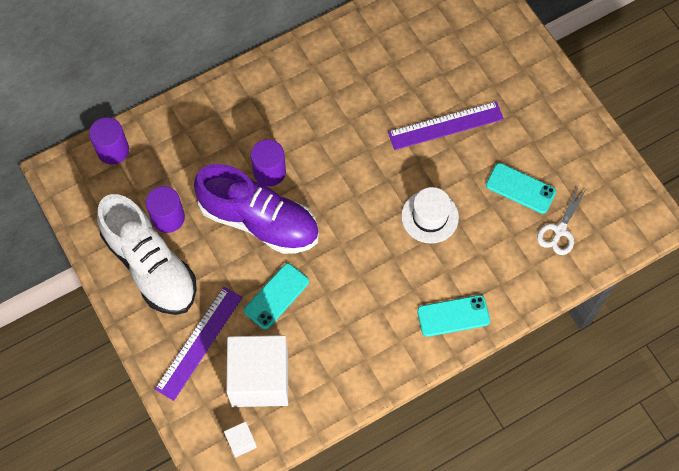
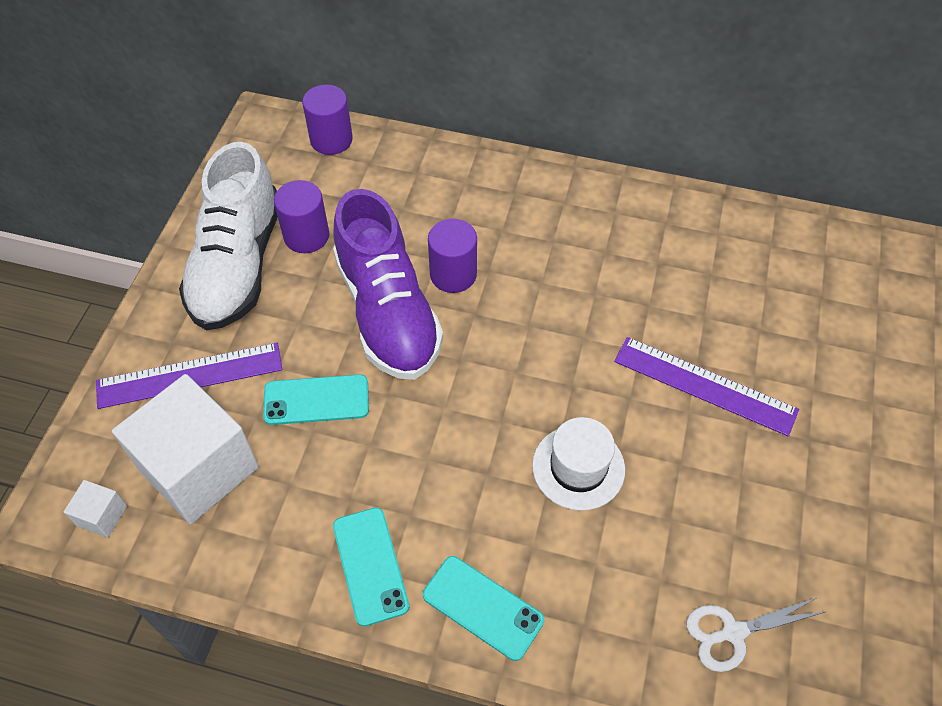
camera: 45 degrees right, 10 degrees down
turquoise phone [486,163,556,214] -> turquoise phone moved to [333,507,409,627]

